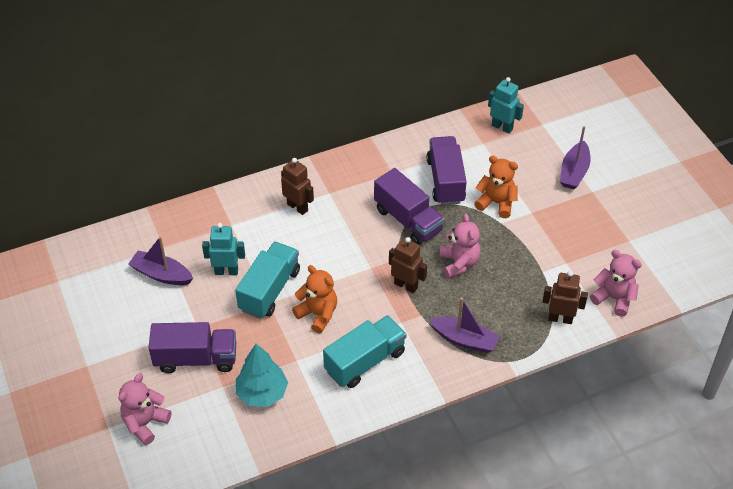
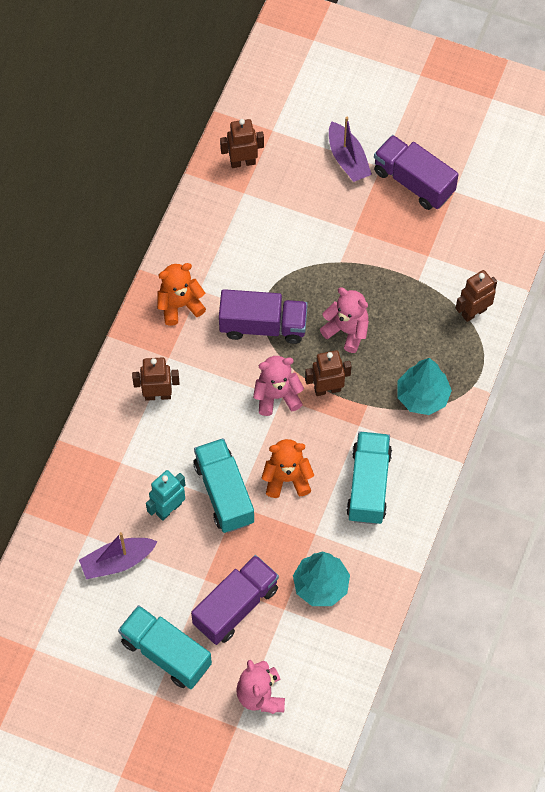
camera: 45 degrees left, 15 degrees up
purple truck [426,136,467,205] -> purple truck moved to [374,135,459,210]
purple boat [429,298,500,353] -> turquoise tree [398,358,452,415]
orange teddy bear [474,156,518,218] -> orange teddy bear moved to [157,263,206,326]
turquoise robot [488,77,524,134] -> brown robot [220,119,264,168]
pink teddy bear [590,250,642,317] -> pink teddy bear moved to [253,356,304,416]
none -> turquoise truck [118,605,212,689]

